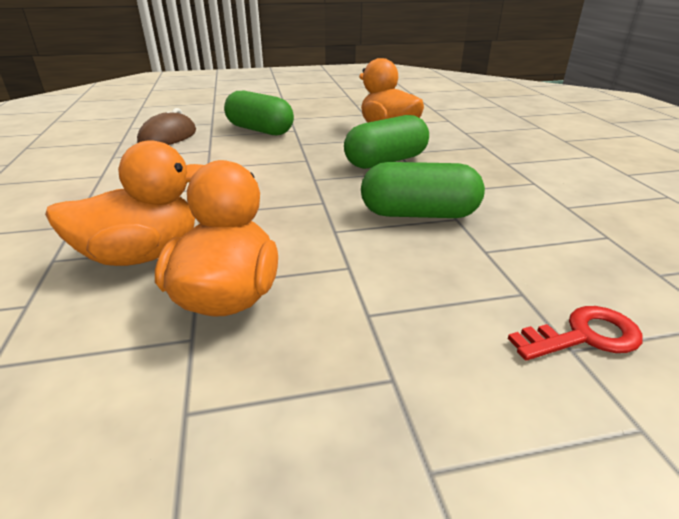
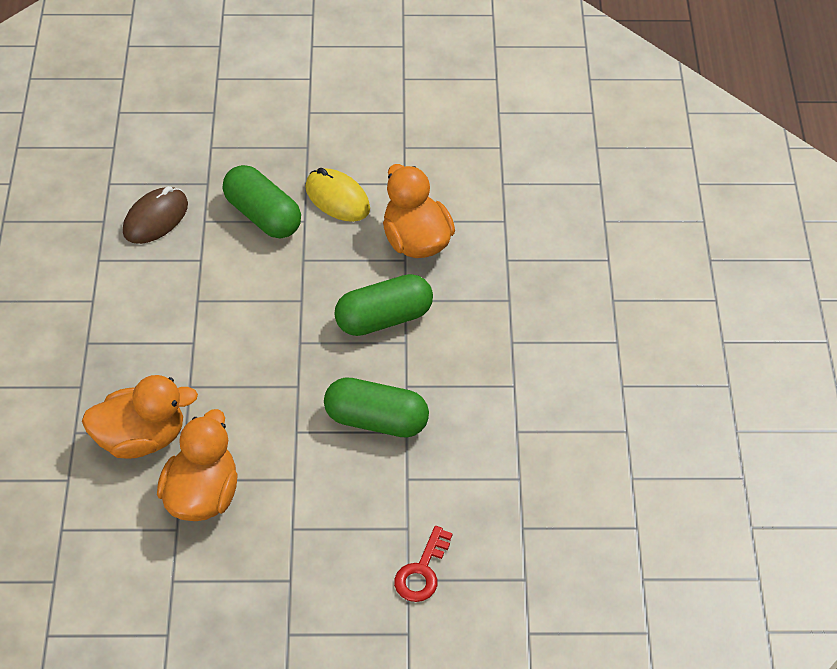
camera: 10 degrees right, 20 degrees up
red key [508,306,643,361] -> red key turned 120 degrees clockwise [394,526,453,602]
none -> yellow mouse [305,168,370,222]

